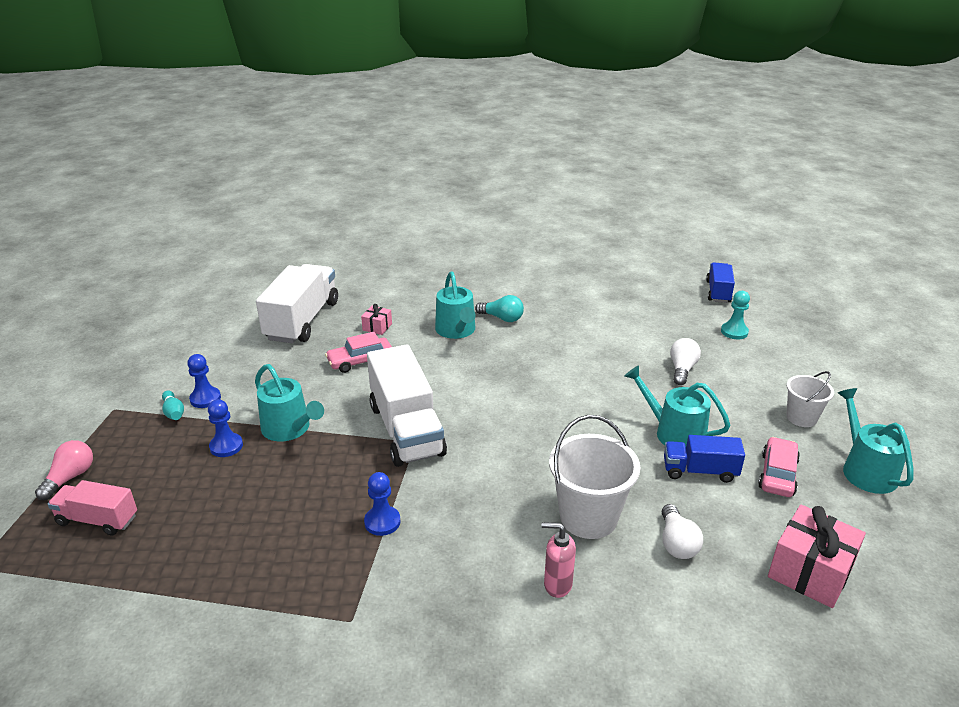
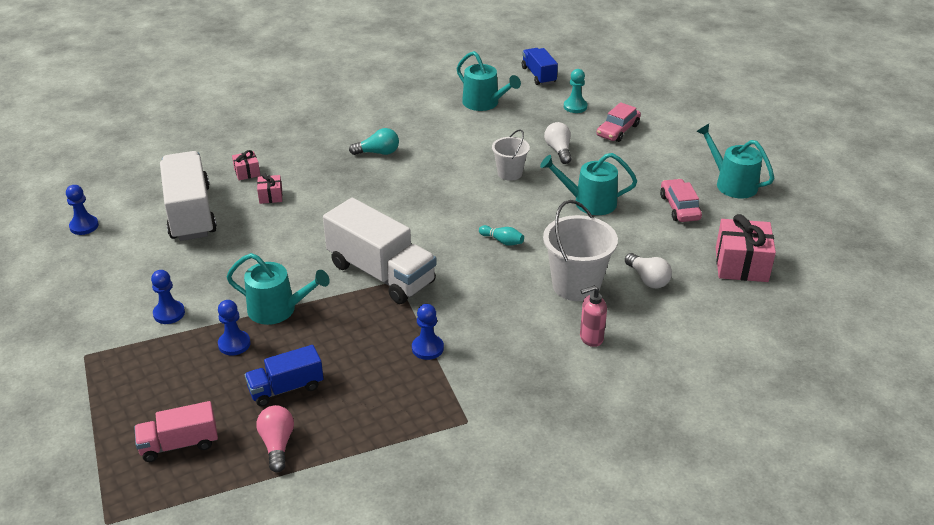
camera: 30 degrees left, 5 degrees up
pink light bulb [35,440,93,500] -> pink light bulb moved to [257,405,294,473]
turquoise bowling pin [162,390,184,420] -> turquoise bowling pin moved to [479,225,524,246]
pink car [325,332,392,373] -> pink car moved to [597,102,641,142]
turquoise watering can [435,271,476,339] -> turquoise watering can moved to [457,51,521,111]
blue truck [664,435,745,483] -> blue truck moved to [244,345,324,407]
white bucket [786,371,834,427] -> white bucket moved to [492,129,530,181]
none -> blue pawn [66,185,99,235]
none -> pink gift [232,150,260,180]

